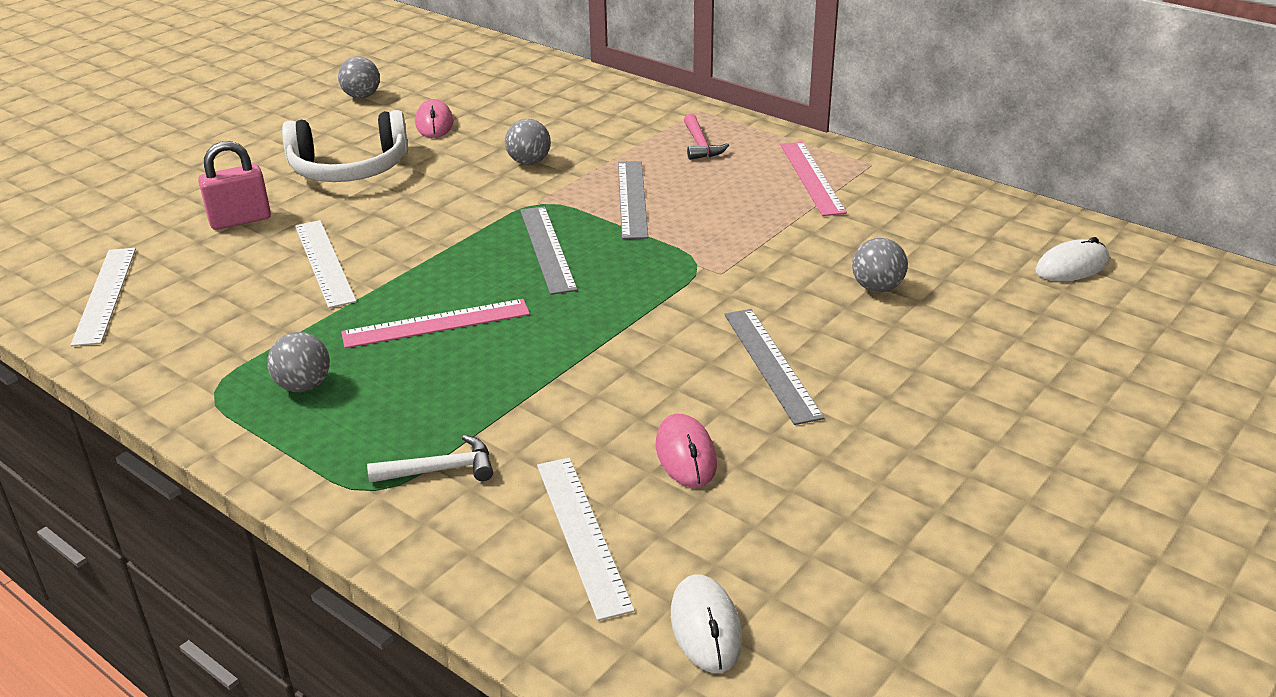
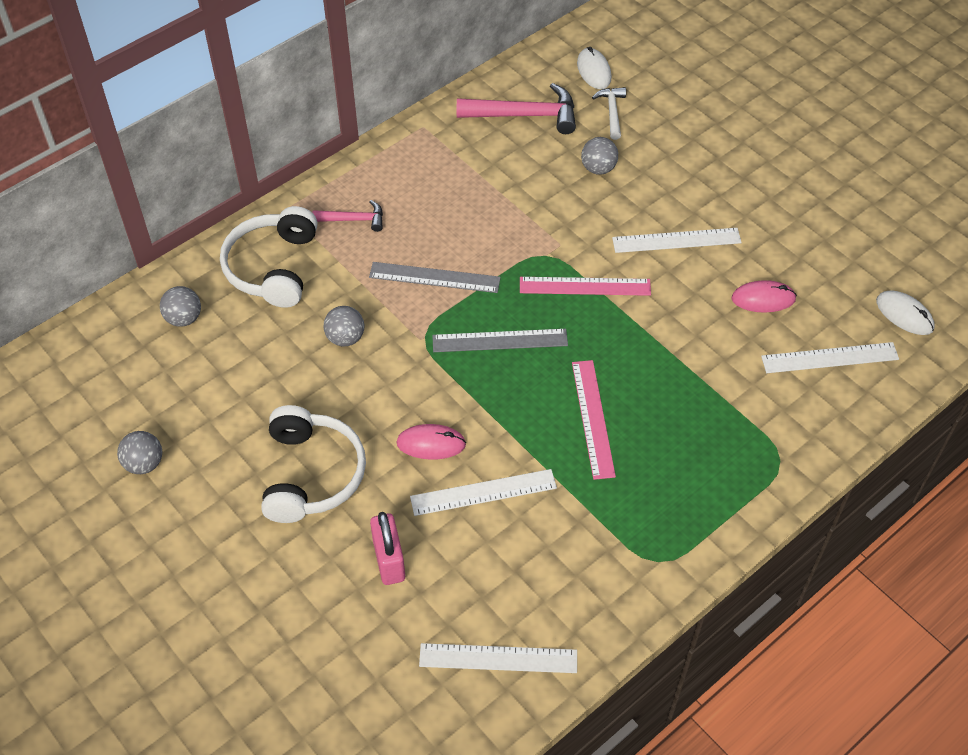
camera: 80 degrees left, 20 degrees up
grey ball [267,332,330,392] -> grey ball moved to [160,286,201,327]
white hammer [367,435,493,483] -> white hammer moved to [592,87,626,140]
pink mouse [415,99,453,138] -> pink mouse moved to [397,424,466,460]
white mouse [671,574,742,673] -> white mouse turned 45 degrees clockwise [876,290,935,335]
grey ruler [724,309,825,425] -> white ruler [612,228,742,253]
pink ruler [781,142,847,216] -> pink ruler moved to [520,277,651,296]
none -> white headphones [220,206,318,308]
none -> pink hammer [457,83,576,134]

